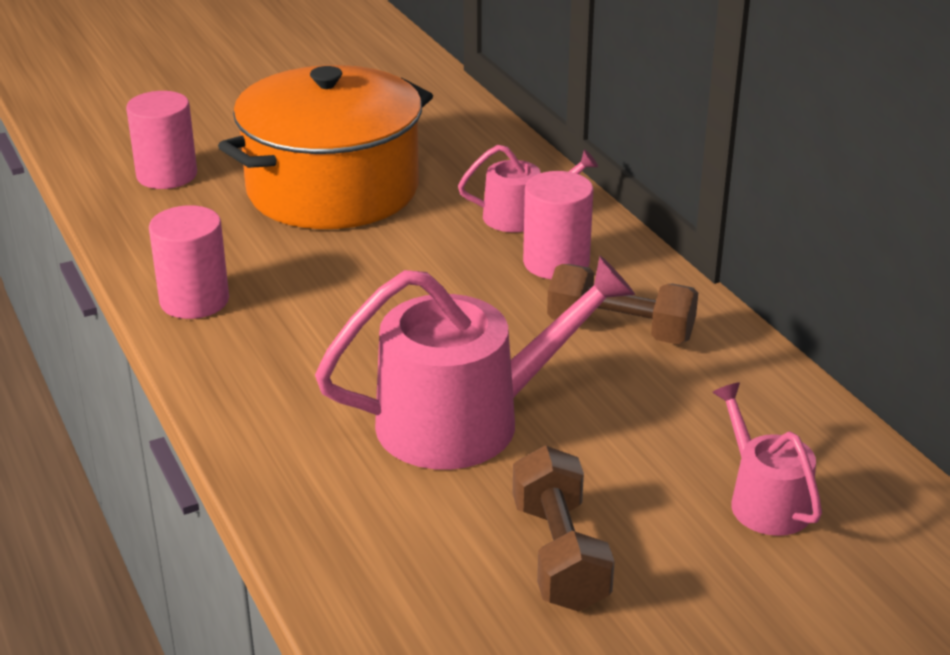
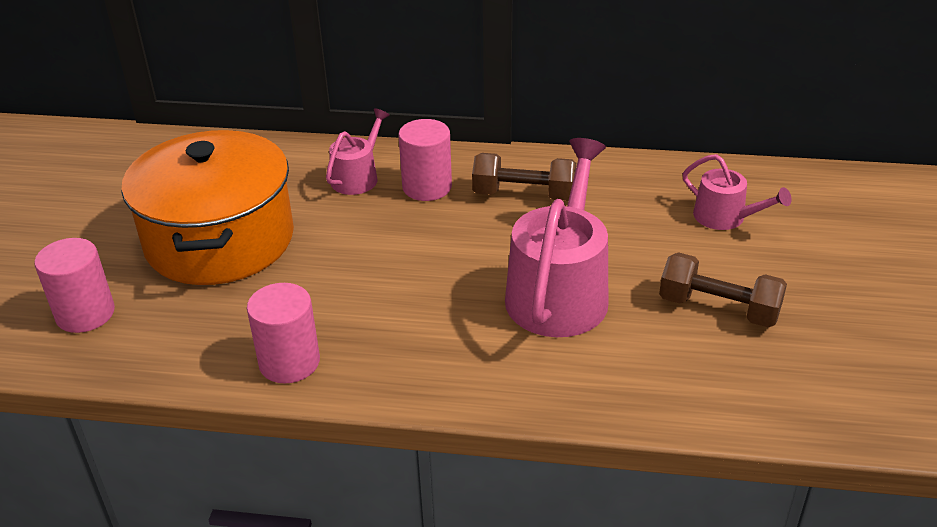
camera: 55 degrees left, 5 degrees up
brown dumbbell [547,264,698,344] -> brown dumbbell turned 45 degrees clockwise [472,153,576,201]
pink watering can [712,382,822,536] -> pink watering can turned 150 degrees counterclockwise [683,154,792,230]

